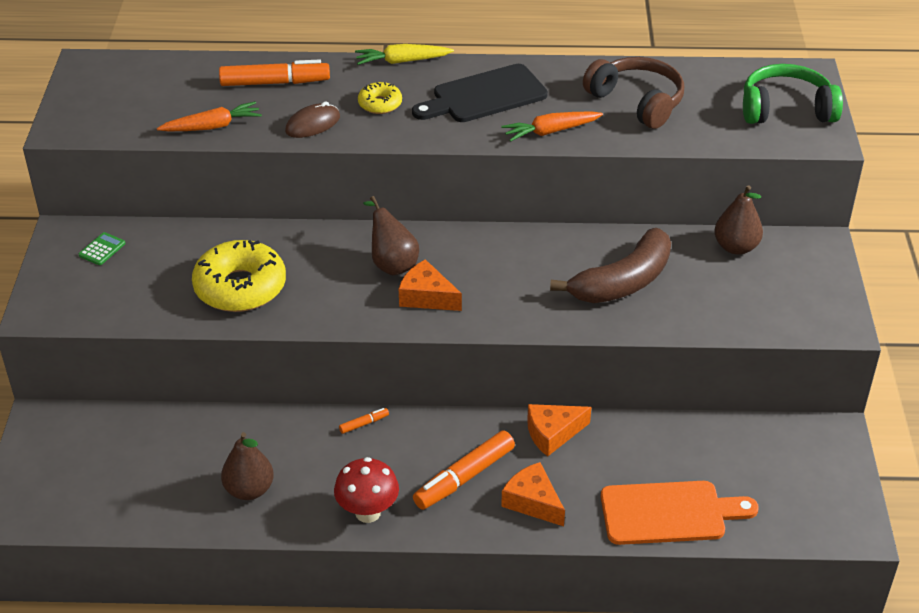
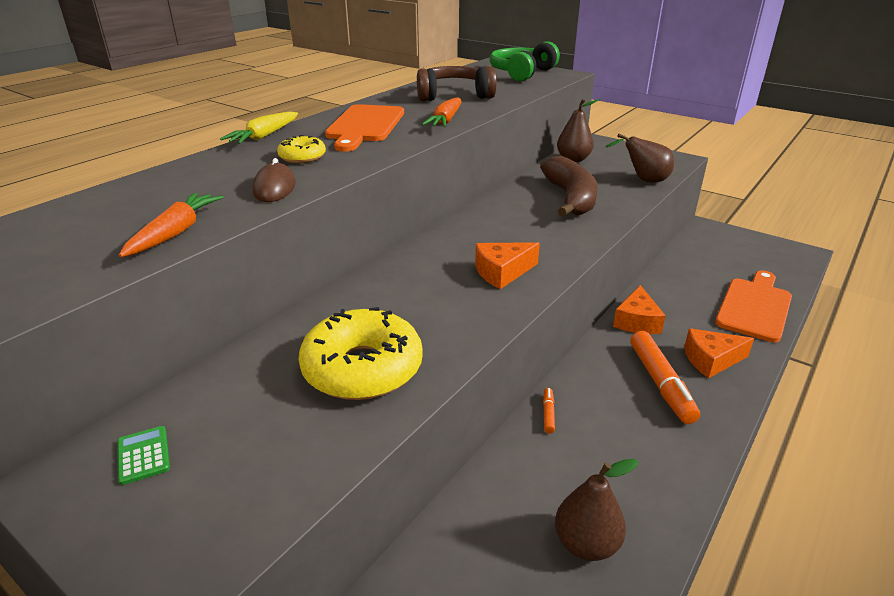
camera: 55 degrees left, 10 degrees down
orange marker [219,59,330,86] -> none
red mushroom [334,457,399,523] -> none
brown pear [363,196,419,275] -> brown pear moved to [605,134,674,183]
black cutting board [412,64,548,122] -> orange cutting board [325,104,404,152]

